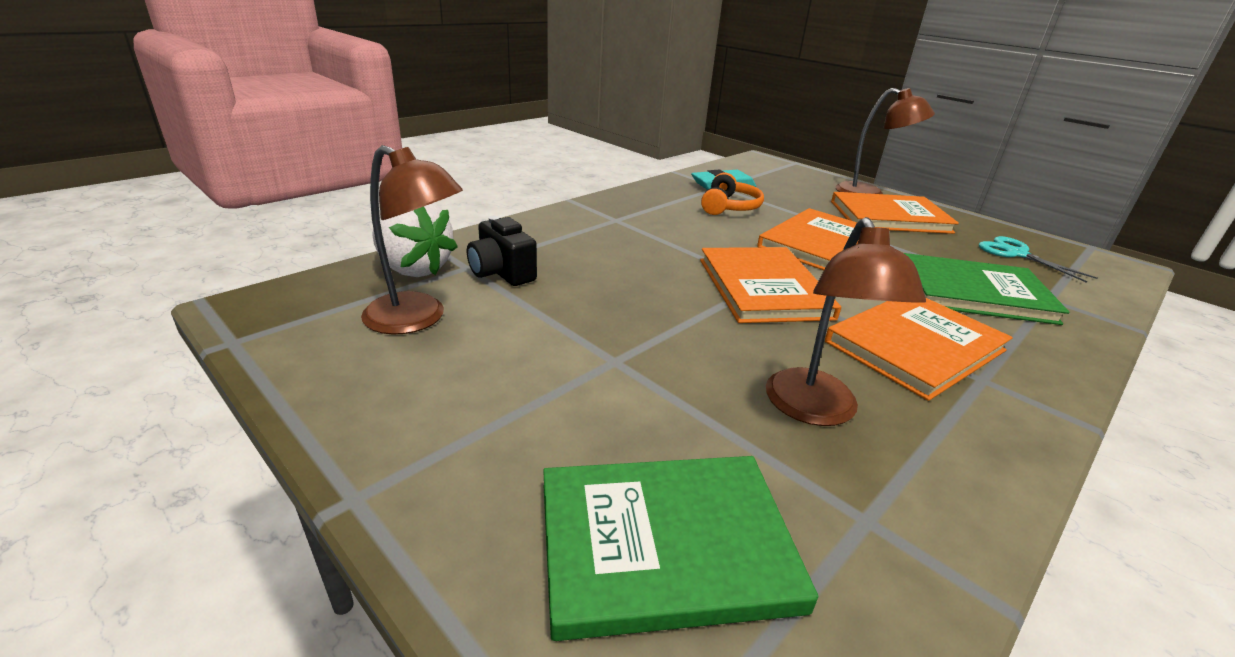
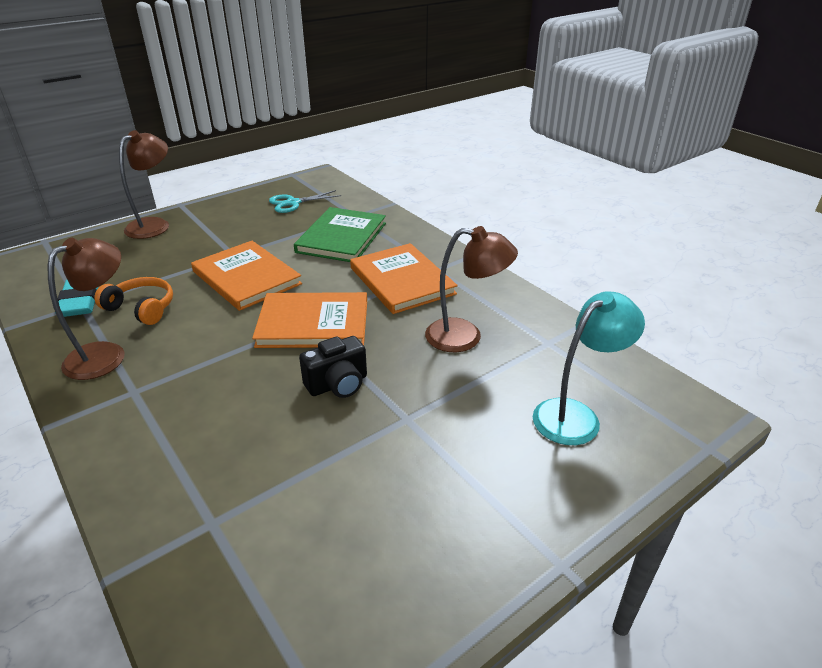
camera: 80 degrees left, 5 degrees up
brown lamp [361,145,463,335] -> brown lamp moved to [47,238,125,380]
white strawberry [372,203,458,277] -> none
black camera [467,216,537,286] -> black camera moved to [299,336,367,398]
green book [543,456,818,641] -> turquoise lamp [533,292,645,445]
orange book [831,192,959,234] -> none

